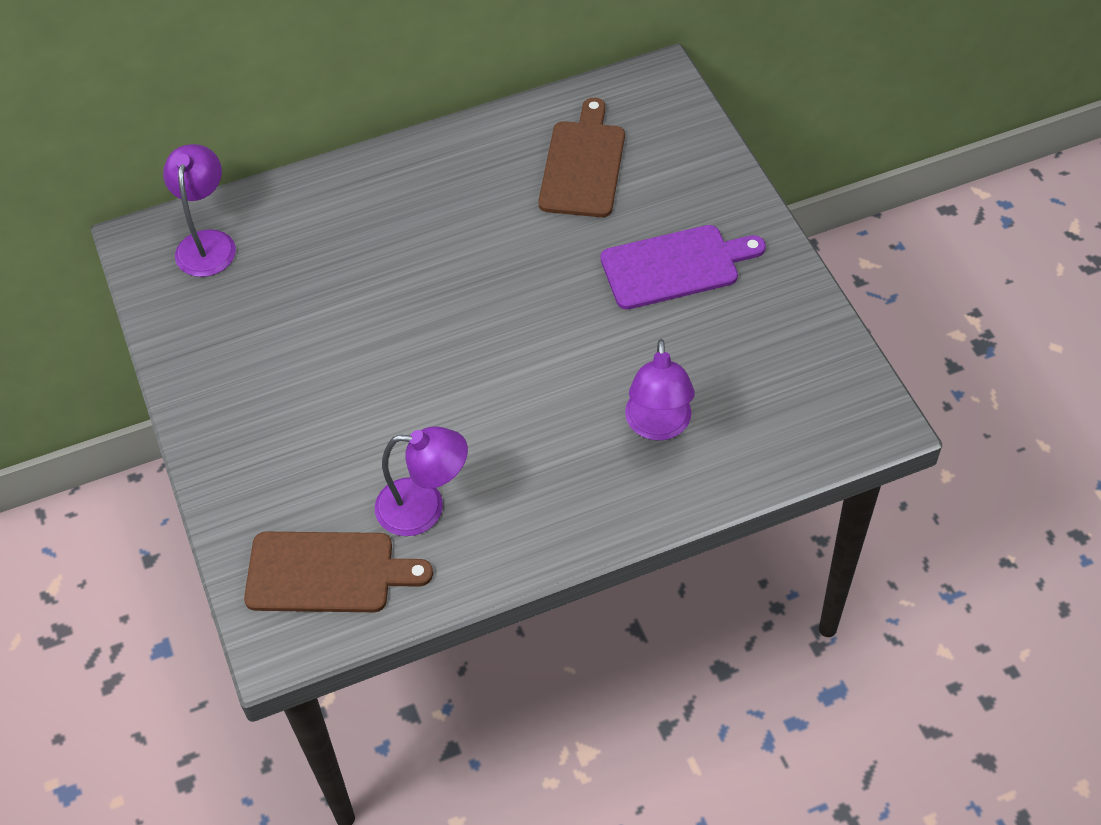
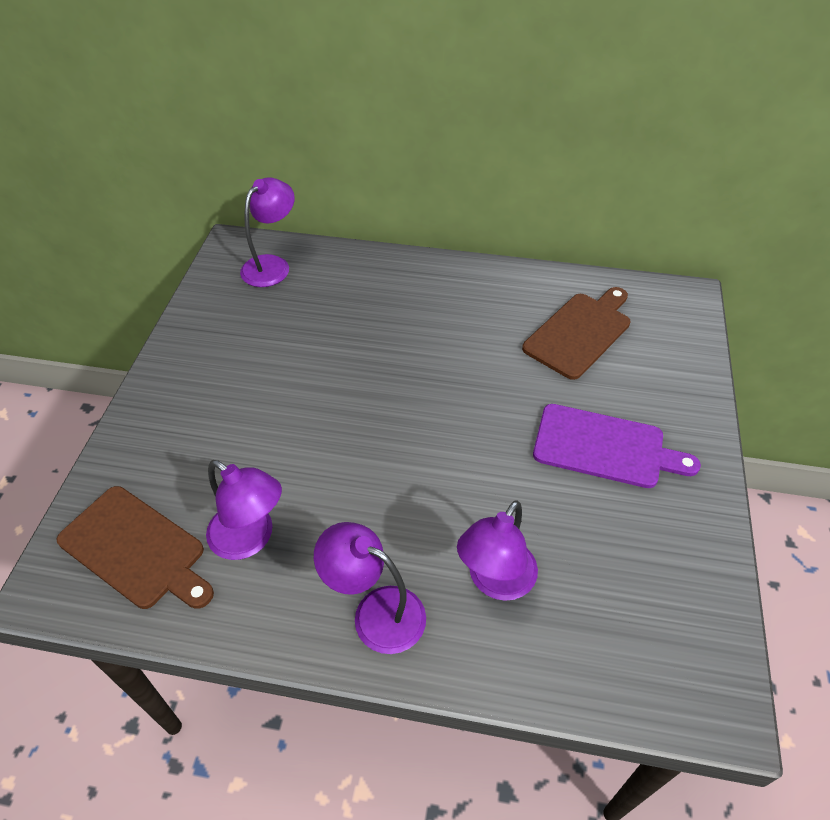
camera: 30 degrees right, 5 degrees down
none -> purple lamp [314,522,426,654]

